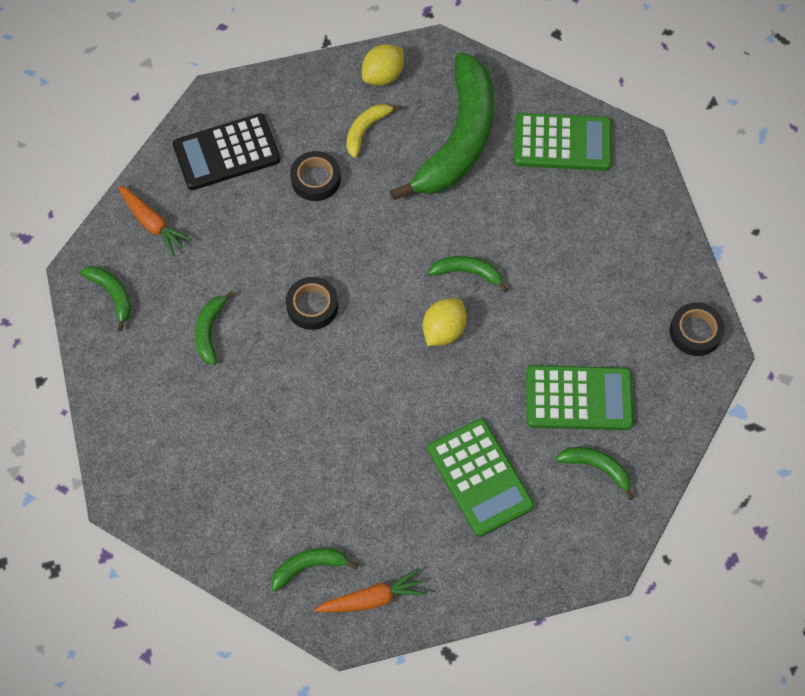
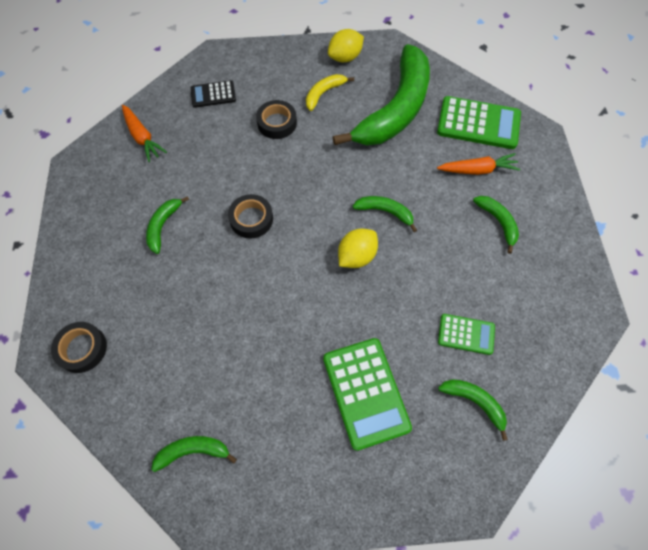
camera: 10 degrees right, 0 degrees up
green banana [80,266,131,331] -> green banana moved to [473,196,519,254]
black calculator [173,113,281,190] -> black calculator [191,80,236,108], size x0.57
orange carrot [315,568,427,612] -> orange carrot moved to [437,153,521,175]
green calculator [526,365,634,430] -> green calculator [438,314,495,355], size x0.57
black tape [670,302,725,356] -> black tape moved to [51,322,107,373]

